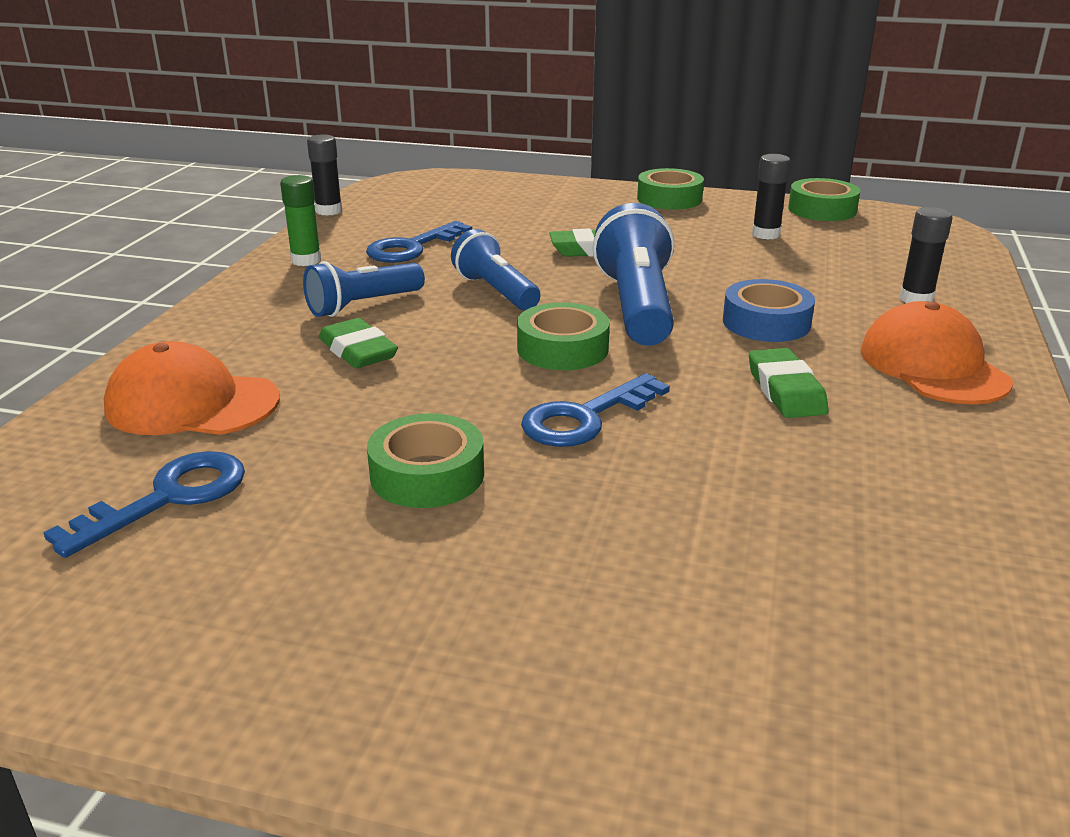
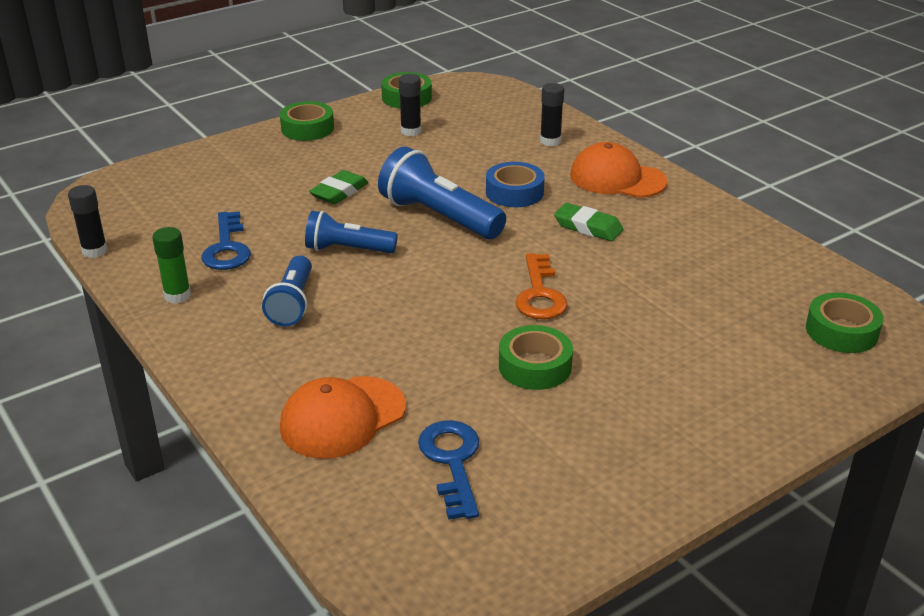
camera: 50 degrees left, 5 degrees up
green eraser [319,318,398,368] -> none
green tape [517,302,610,370] -> green tape moved to [806,292,884,353]
blue key [521,373,670,447] -> orange key [515,253,568,319]

